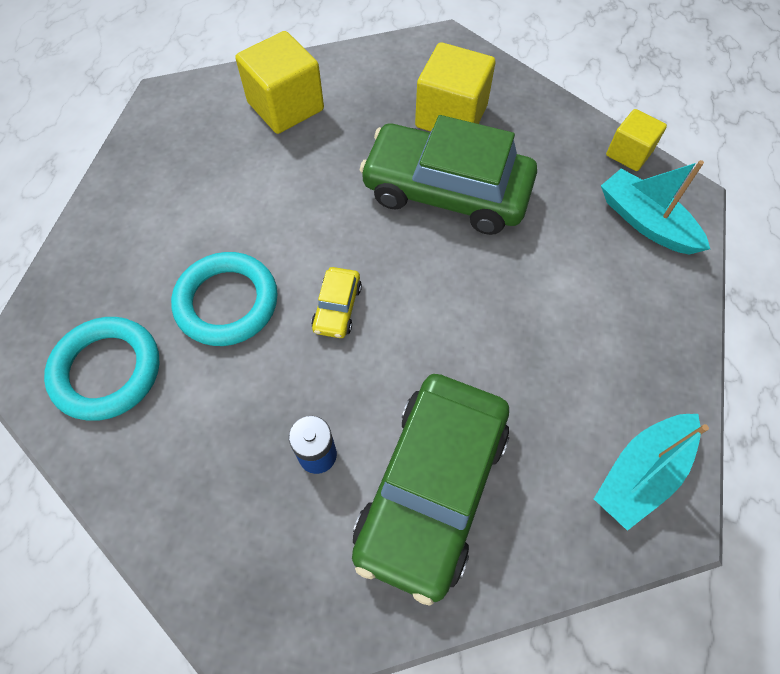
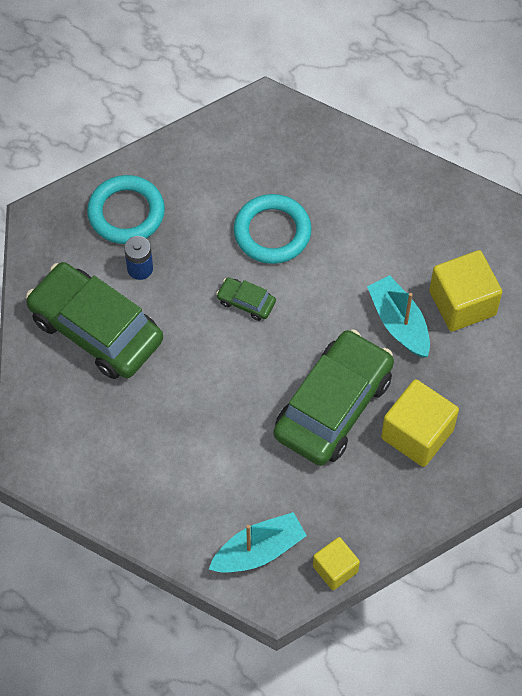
camera: 105 degrees right, 0 degrees up
turquoise ring [44,317,159,421] -> turquoise ring moved to [87,175,165,244]
yellow car [311,267,362,338] -> green car [216,277,276,321]
turquoise boat [594,414,709,531] -> turquoise boat moved to [367,275,430,357]

